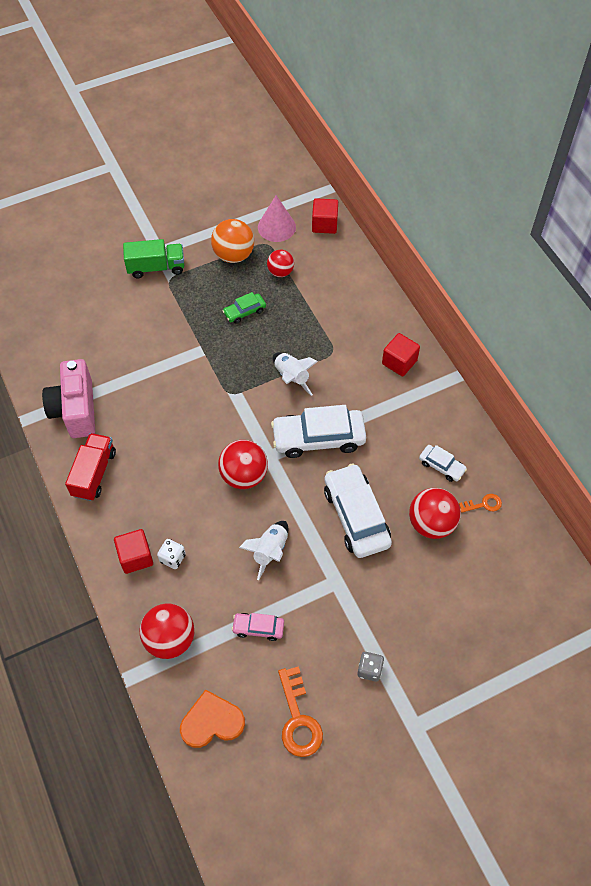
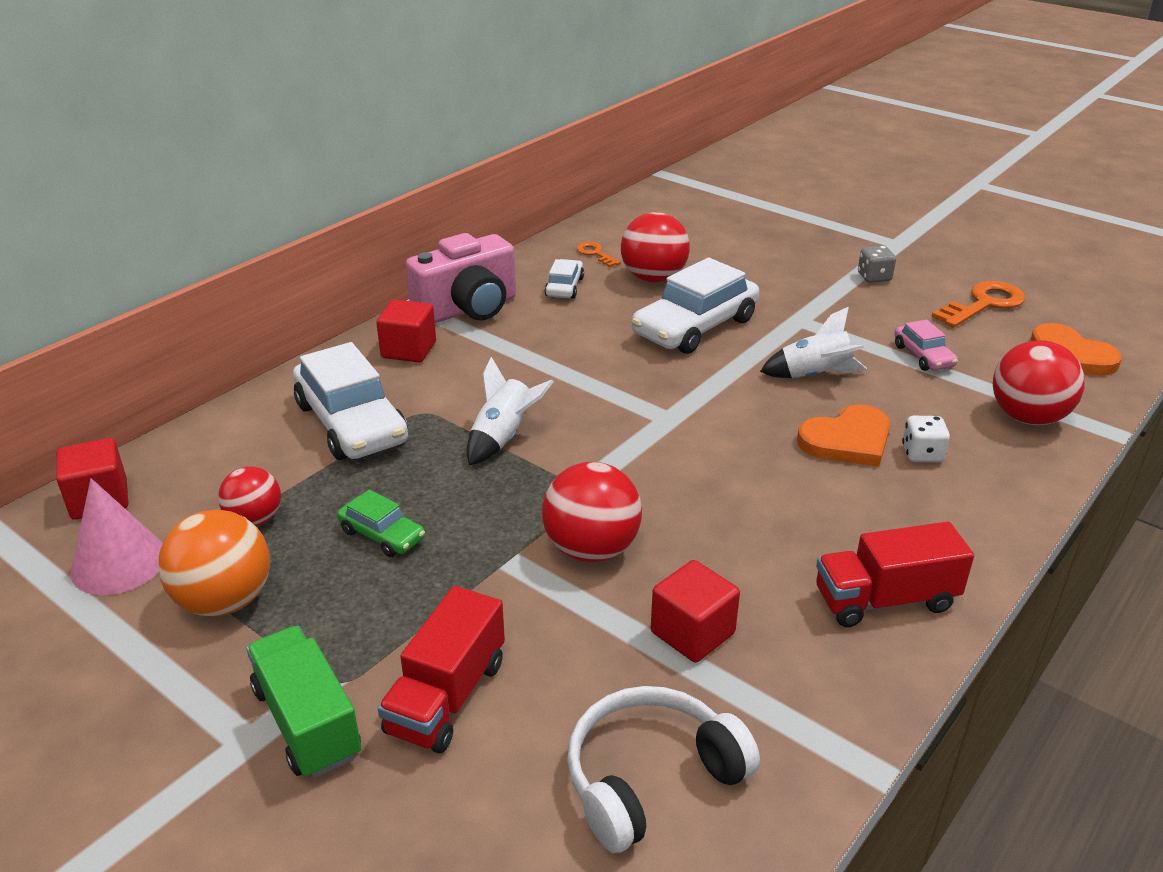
camera: 115 degrees left, 25 degrees down
pink camera [42,359,95,438] -> pink camera moved to [406,233,516,323]
red cube [114,529,153,574] -> red cube moved to [651,560,740,663]
red ball [218,440,268,489] -> red ball moved to [542,462,642,562]
white car [271,405,366,458] -> white car moved to [293,342,408,460]
none -> red truck [378,586,505,754]
none -> white headphones [567,686,760,853]
none -> orange heart [797,405,890,467]

